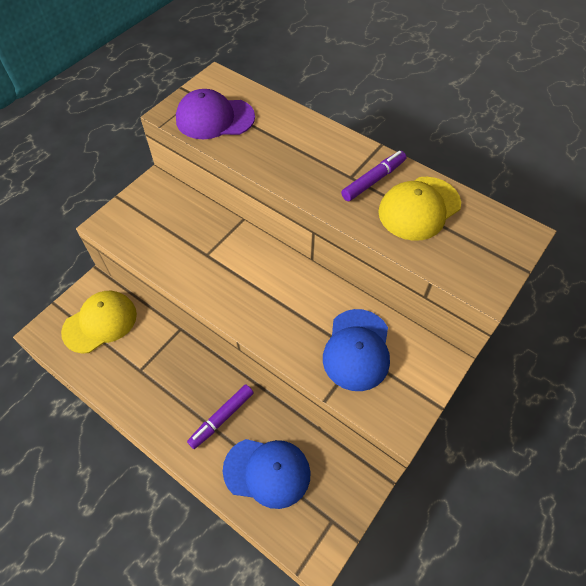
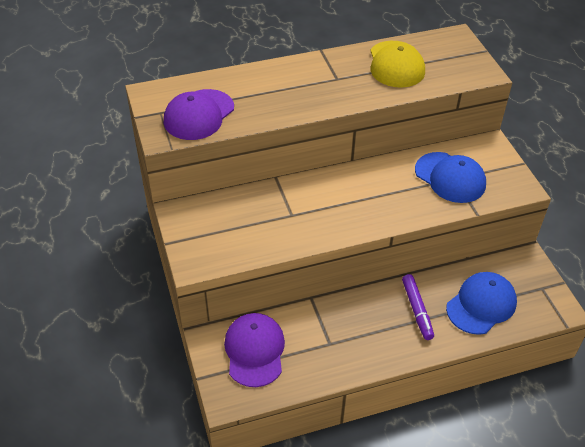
camera: 55 degrees left, 10 degrees down
yellow cap [61,291,137,353] -> purple cap [224,313,285,387]
purple marker [341,151,406,201] -> none

